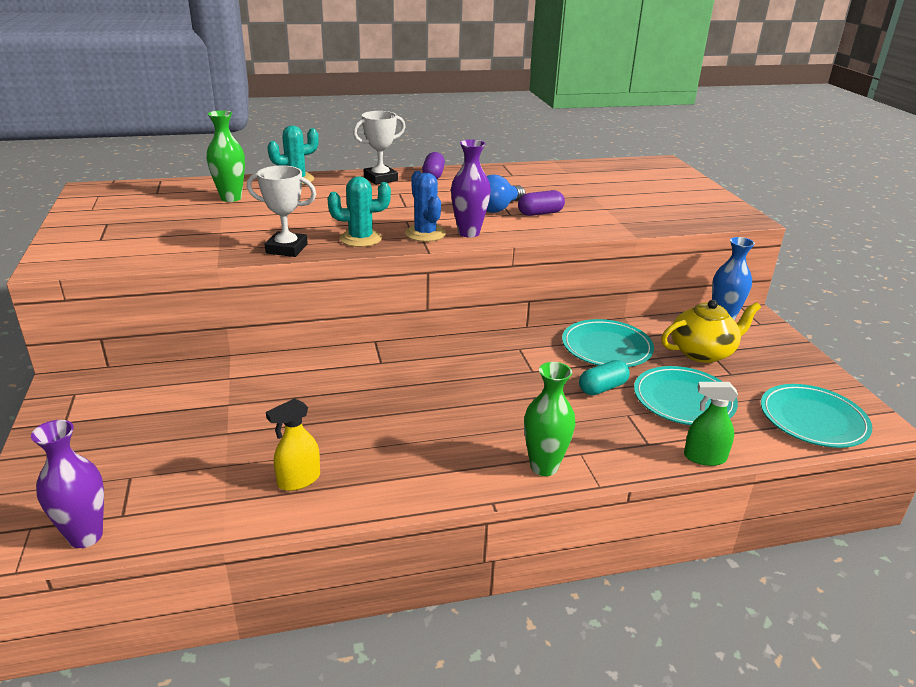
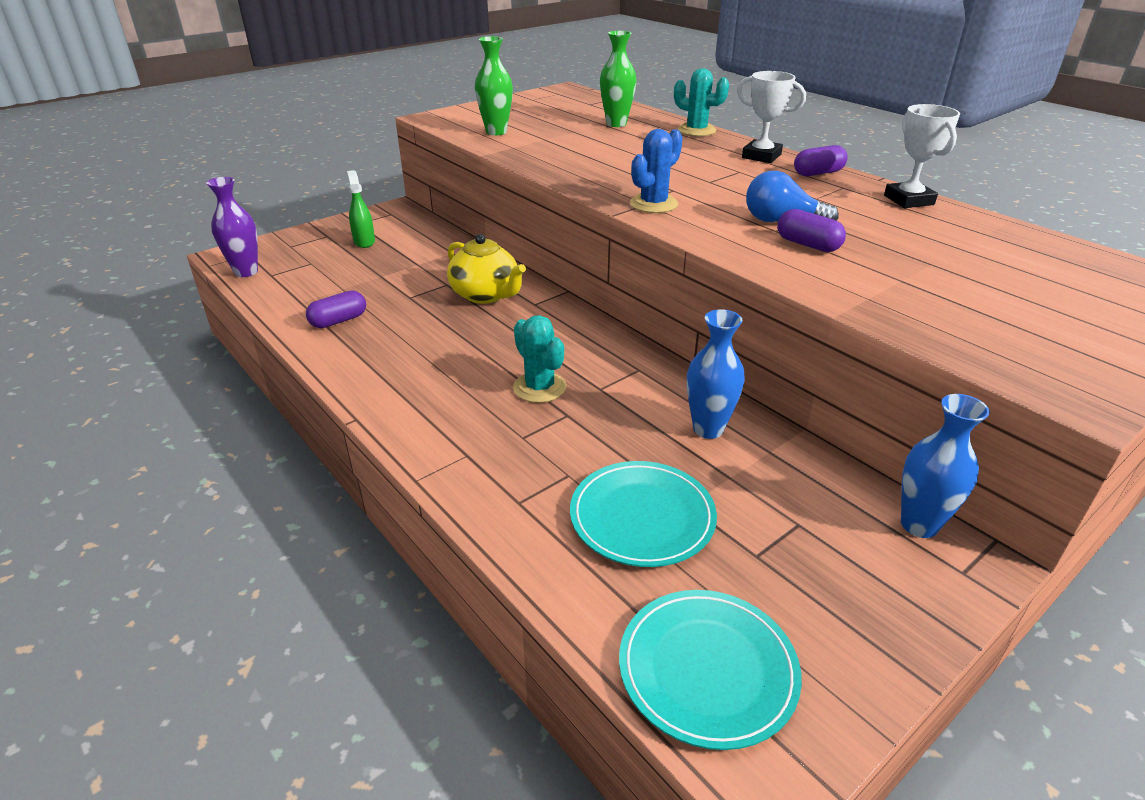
camera: 65 degrees right, 5 degrees up
white trophy [247,165,316,257] -> white trophy moved to [884,104,960,208]
yellow spray bottle [266,398,320,491] -> purple capsule [306,290,366,328]
turquoise cactus [328,176,391,247] -> turquoise cactus moved to [513,315,566,403]
purple vase [451,139,491,237] -> none
green vase [524,362,575,476] -> green vase moved to [475,36,513,135]
turquoise plate [562,319,654,367] -> blue vase [687,309,745,439]
turquoise capsule [579,360,630,395] -> none
yellow teapot [661,300,761,363] -> yellow teapot moved to [447,234,526,304]
green spray bottle [684,382,738,466] -> green spray bottle moved to [347,170,375,248]

